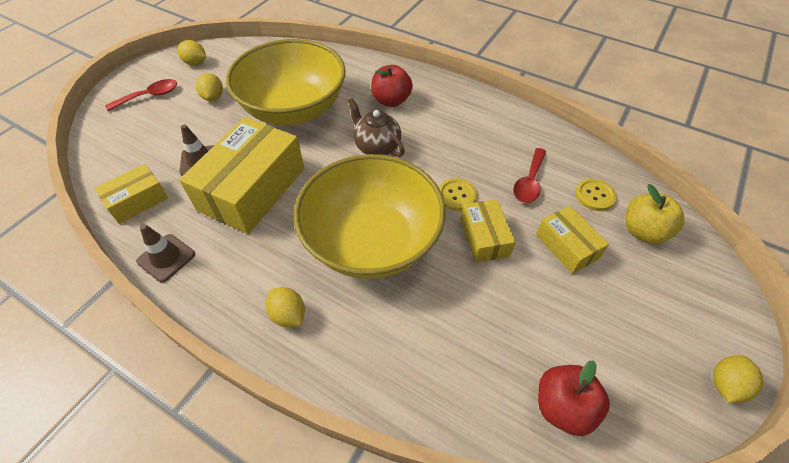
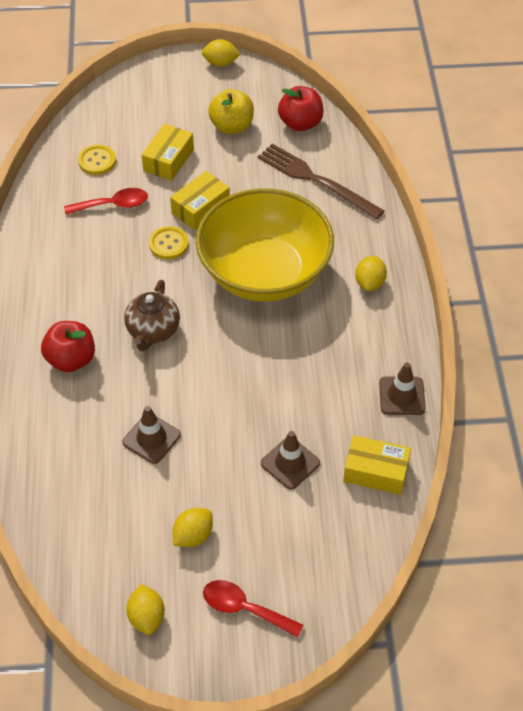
camera: 125 degrees left, 0 degrees up
yellow box [179,117,304,234] -> none
yellow bowl [226,39,346,125] -> brown traffic cone [122,406,181,464]
yellow apple [626,184,685,244] -> yellow apple moved to [208,89,254,134]
none -> brown fork [258,143,384,220]

